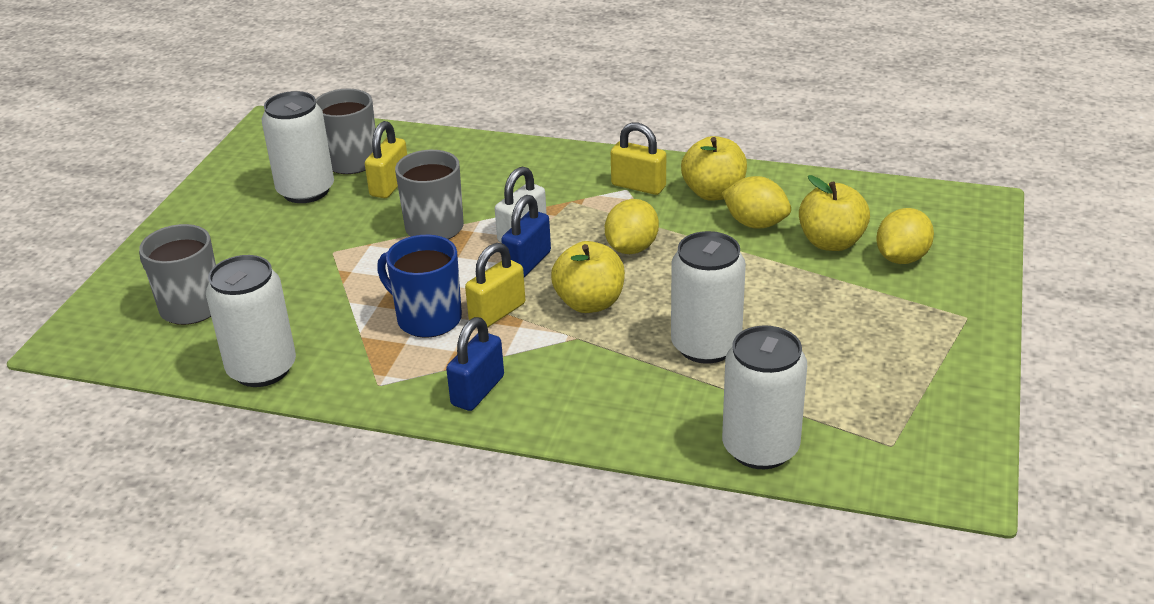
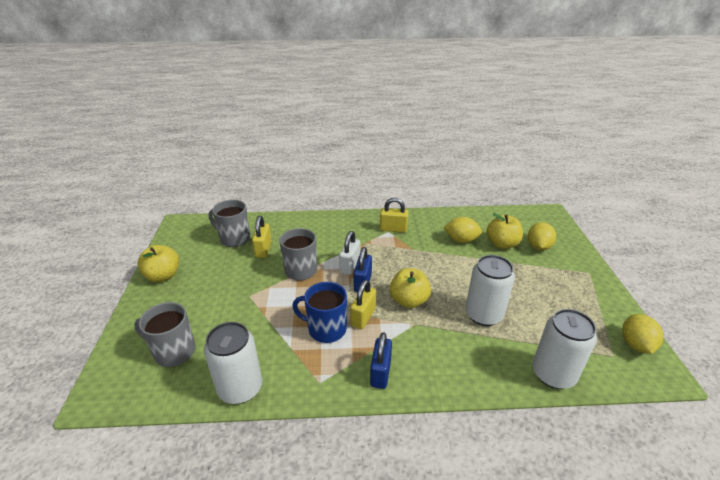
camera: 20 degrees left, 0 degrees up
white can [262,91,334,203] -> none
yellow lemon [605,199,659,254] -> yellow lemon moved to [622,314,663,354]
yellow apple [681,136,747,201] -> yellow apple moved to [137,245,179,282]

